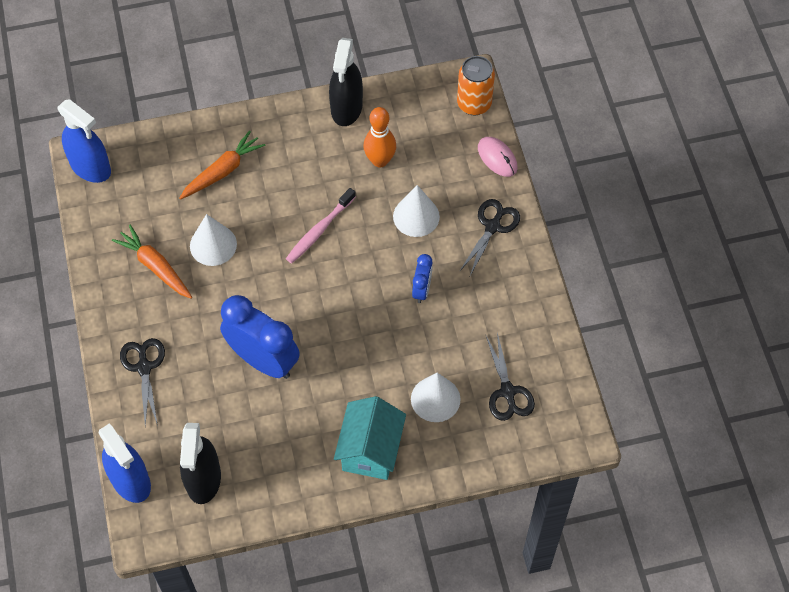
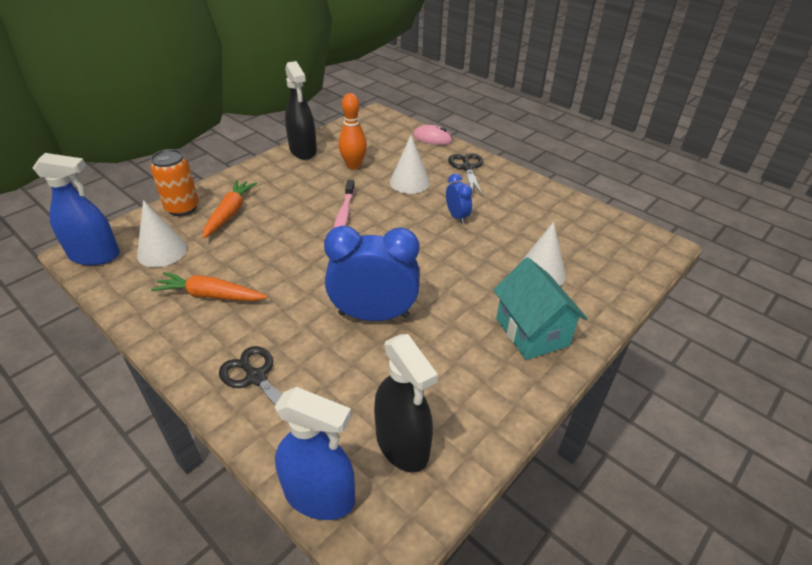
camera: 35 degrees left, 20 degrees down
white cone [190,214,237,266] -> white cone moved to [137,200,187,267]
orange can [457,56,495,116] -> orange can moved to [150,149,199,216]
black scissors [486,332,535,421] -> none

